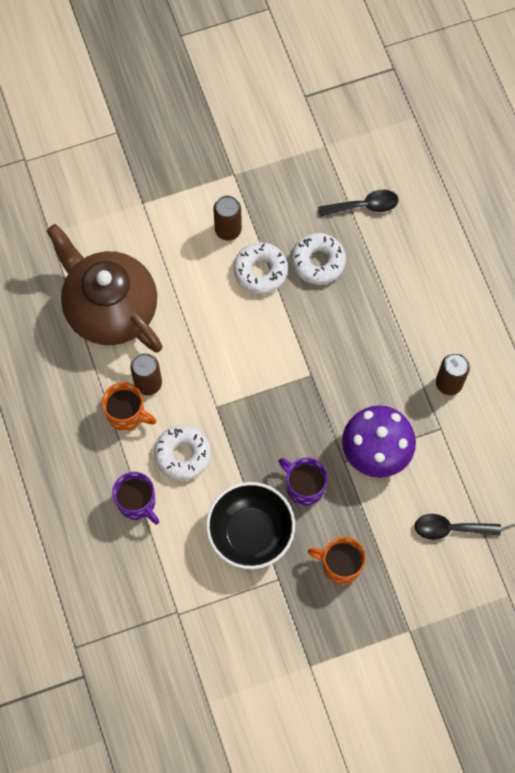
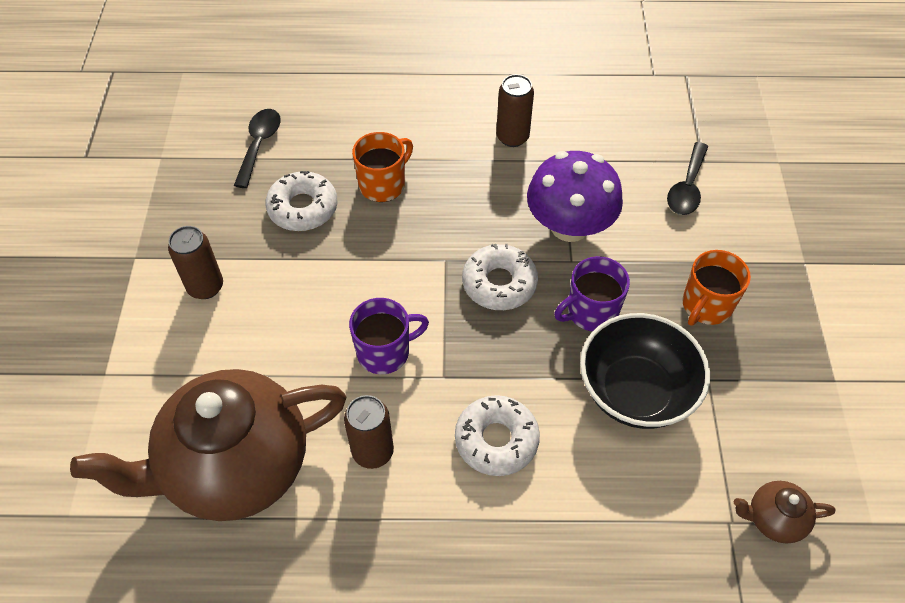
camera: 70 degrees left, 15 degrees down
orange mug [102,382,156,431] -> orange mug moved to [352,132,413,202]
purple mug [112,472,159,524] -> purple mug moved to [349,298,429,374]
white donut [233,242,288,294] -> white donut moved to [462,244,538,310]
none -> brown teapot [734,481,836,543]

